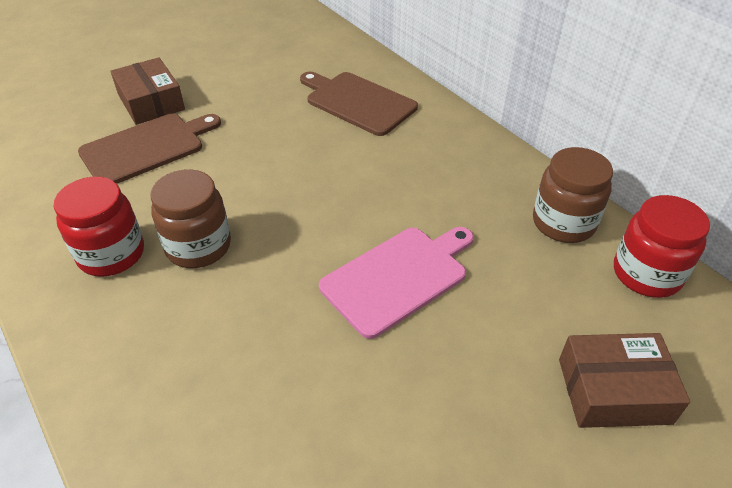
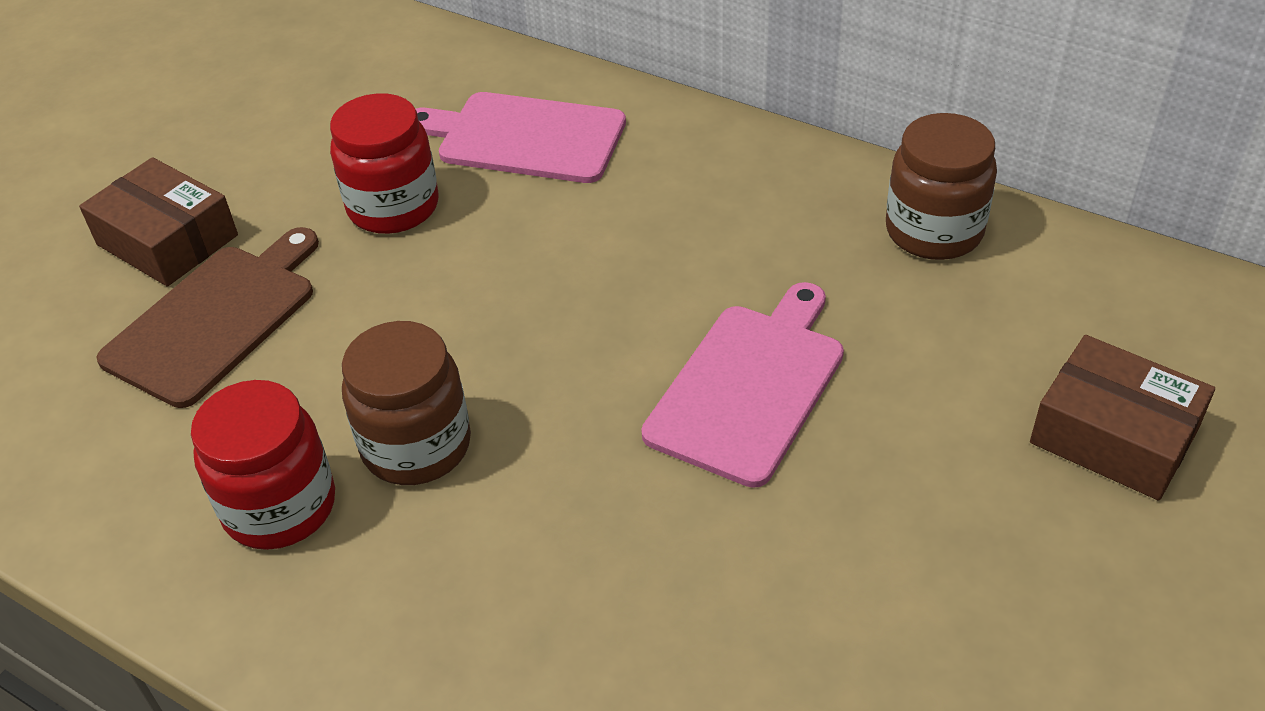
camera: 20 degrees left, 0 degrees up
brown cutting board [300,72,418,136] -> pink cutting board [416,92,626,183]
brown box [559,333,690,428] -> brown box turned 60 degrees clockwise [1030,335,1215,501]
red jar [614,195,710,298] -> red jar moved to [330,93,438,234]

